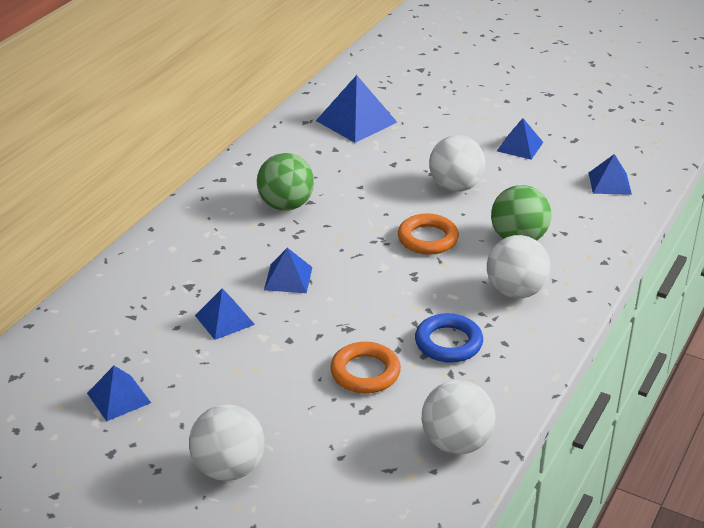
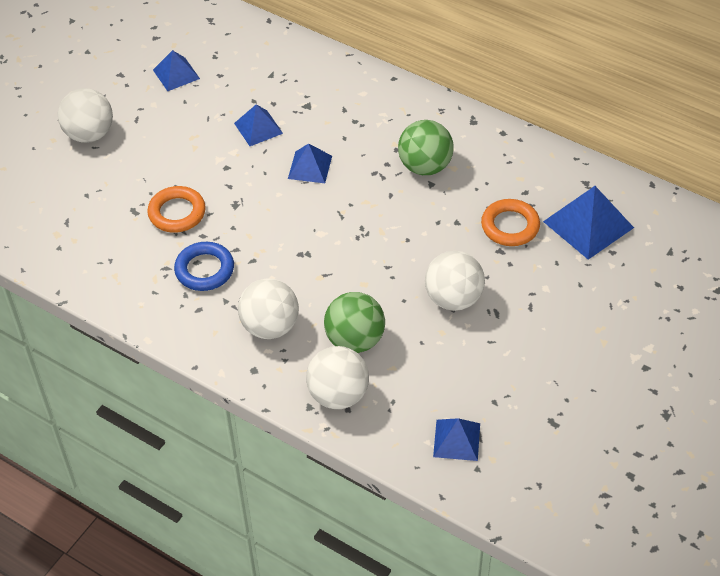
camera: 95 degrees right, 15 degrees up
orange ring [398,214,459,255] -> orange ring moved to [481,199,540,246]
white ball [422,380,496,454] -> white ball moved to [306,346,369,409]
blue pyramid [497,118,543,160] -> none

